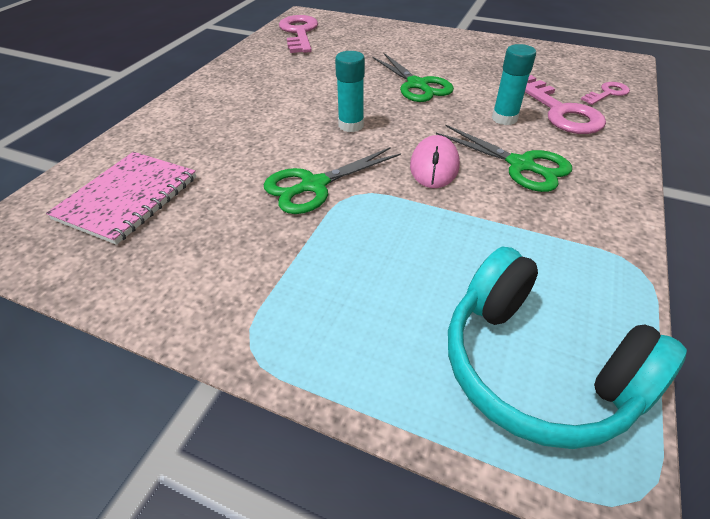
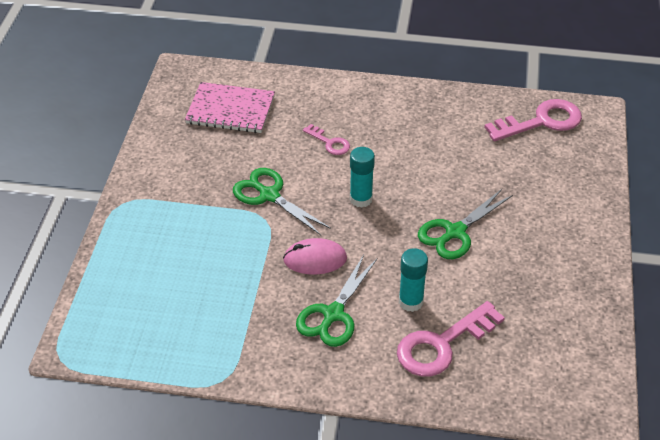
camera: 75 degrees right, 0 degrees up
turquoise headphones [448,247,687,449] -> none
pink key [581,82,630,105] -> pink key moved to [303,124,350,155]

